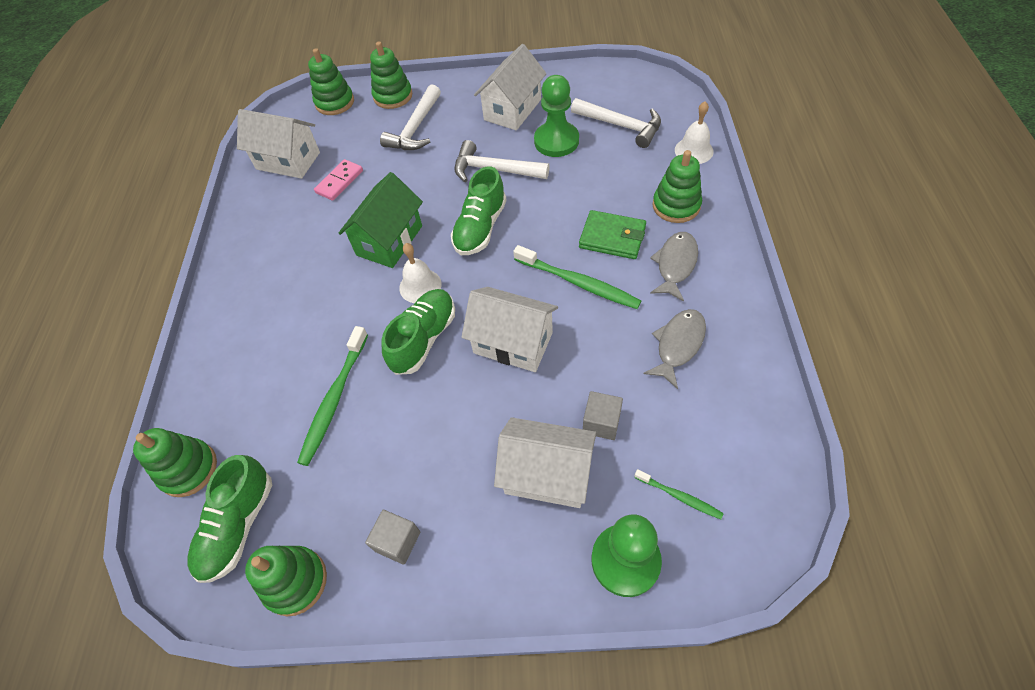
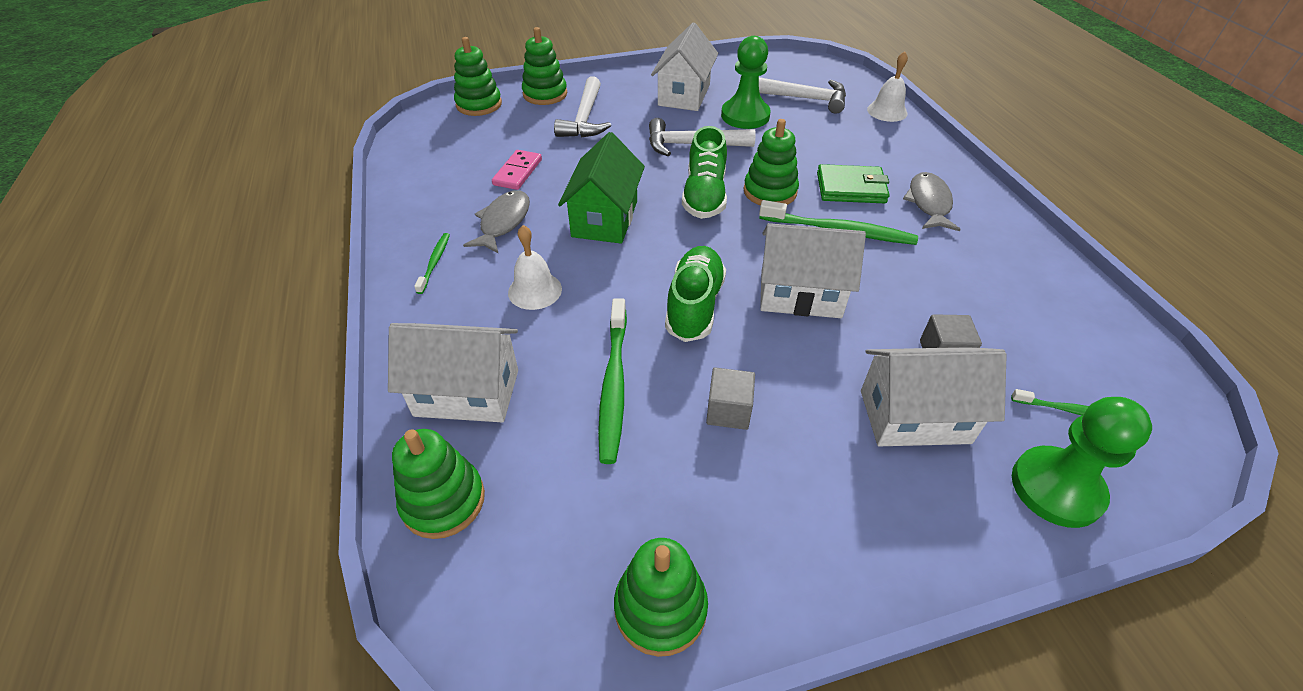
camera: 20 degrees left, 10 degrees down
green shoe [187,455,272,583] -> none
white house [237,109,320,179] -> white house moved to [388,323,518,422]
grey cube [365,510,420,565] -> grey cube moved to [706,367,755,430]
white bell [399,243,442,303] -> white bell moved to [508,225,562,310]
grey fish [643,309,706,389] -> grey fish moved to [463,190,530,254]
green stacking toy [652,150,702,223] -> green stacking toy moved to [743,119,799,206]
none -> green toothbrush [414,233,450,294]

